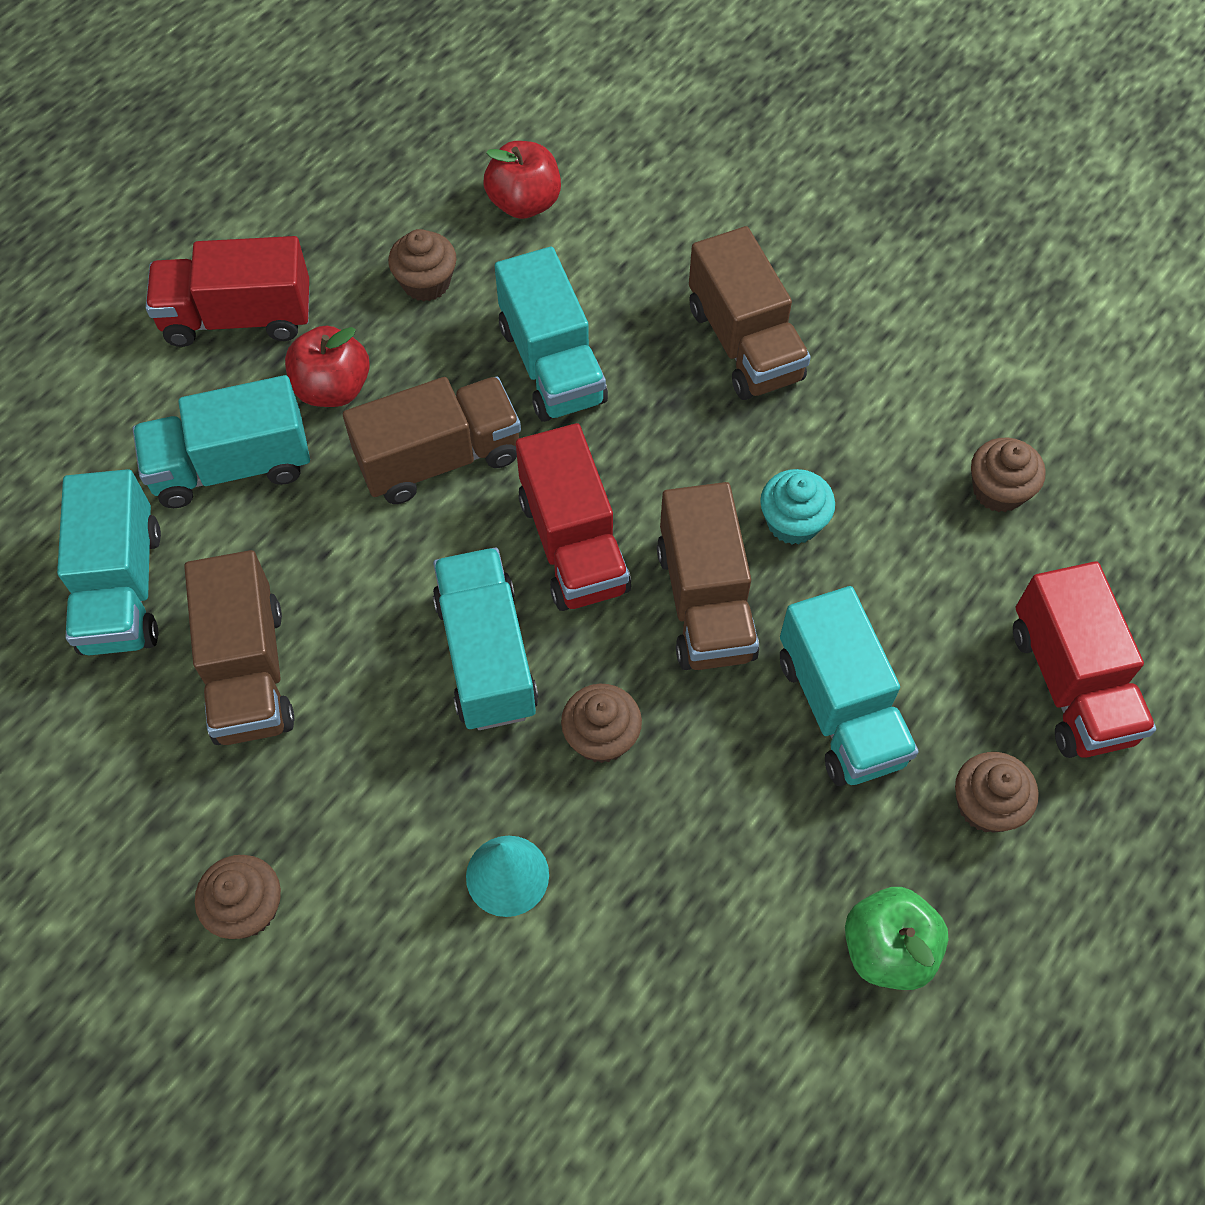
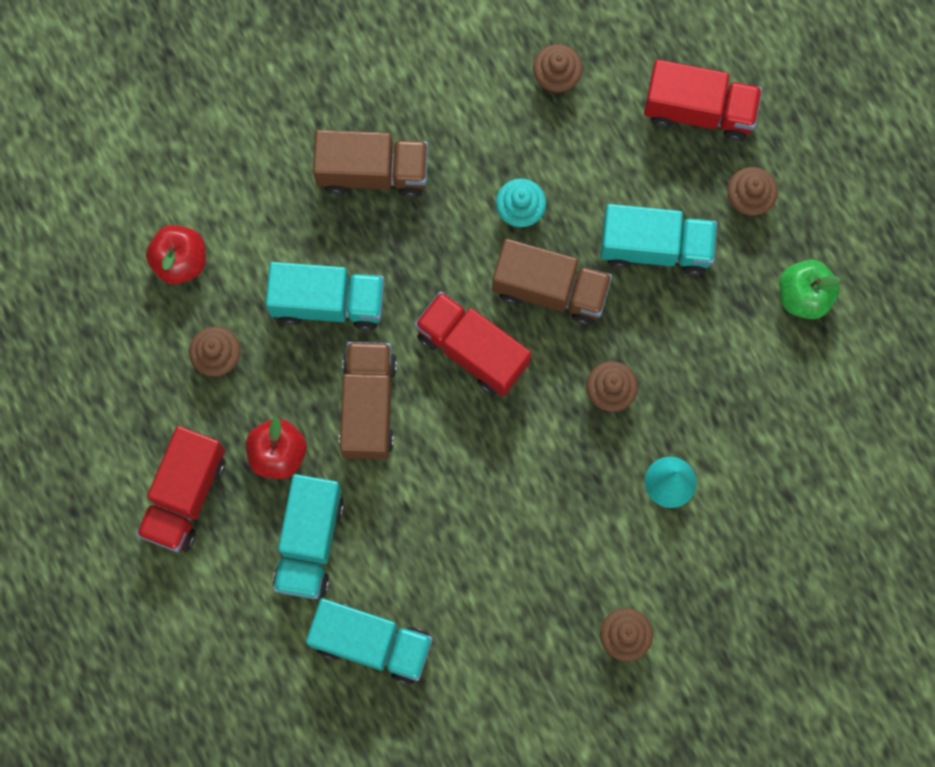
camera: 65 degrees left, 15 degrees up
brown truck [184,550,295,745] -> none
turquoise truck [433,548,538,730] -> none
red truck [516,423,631,611] -> red truck turned 150 degrees counterclockwise [414,291,531,396]

